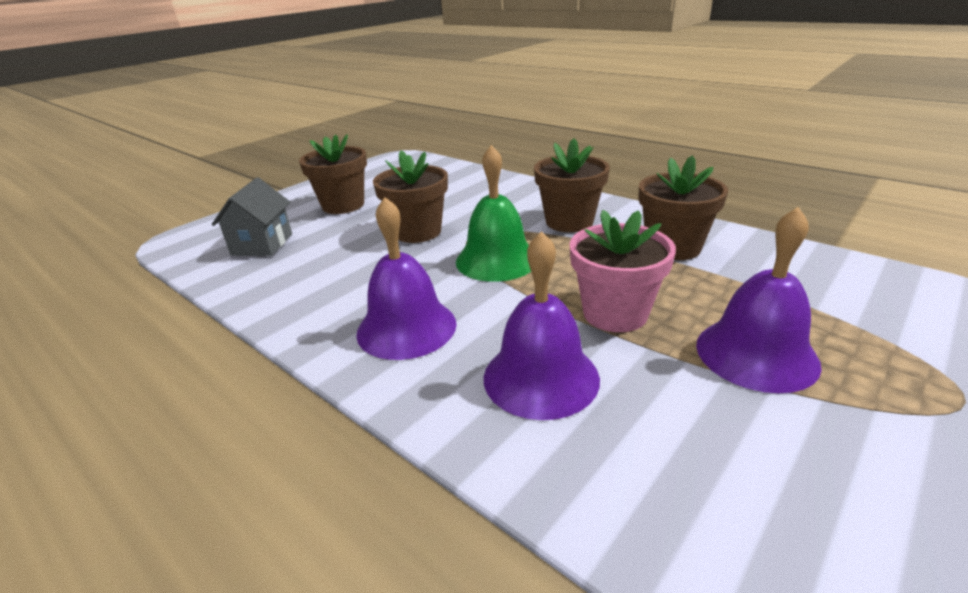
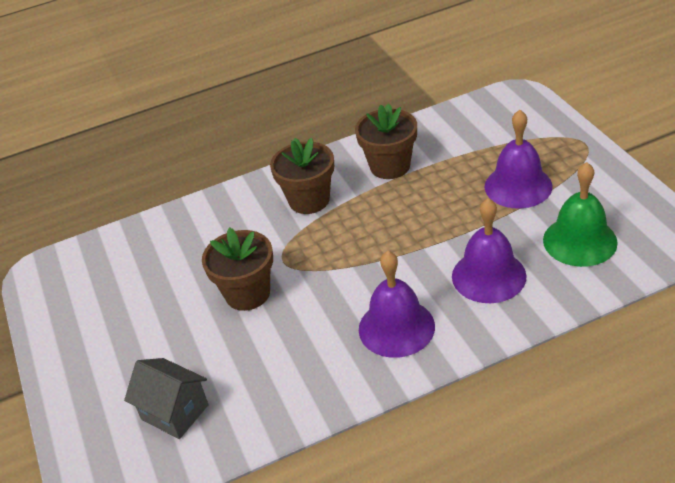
camera: 60 degrees left, 10 degrees up
brown flower pot [299,134,367,214] -> none
green bell [456,145,531,282] -> green bell moved to [543,162,618,267]
pink flower pot [570,210,676,332] -> none

